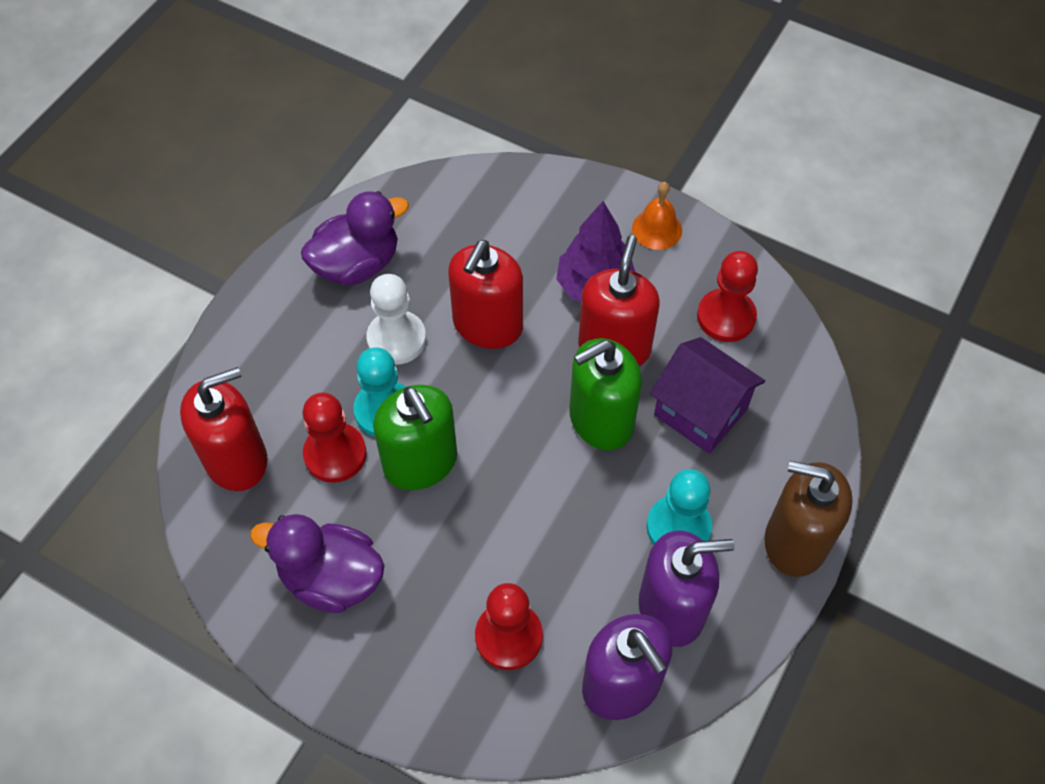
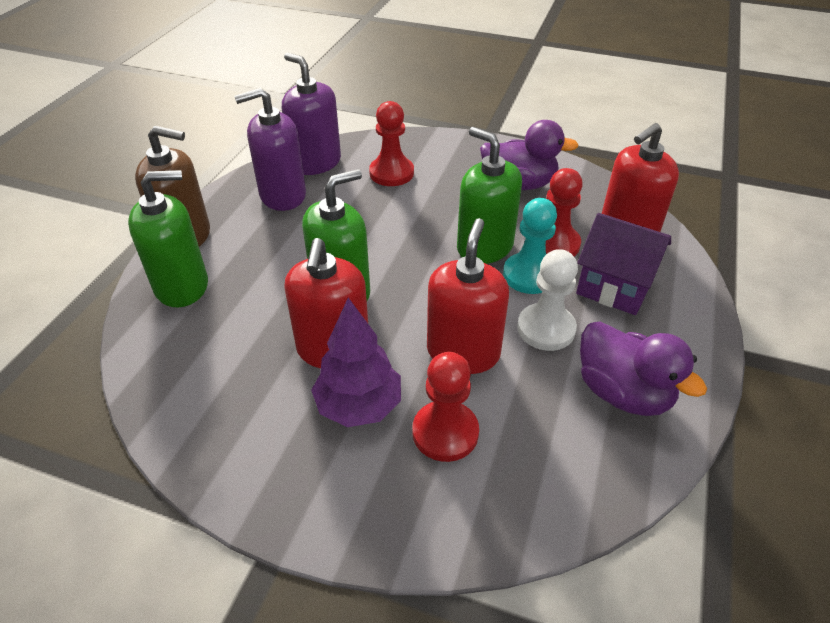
camera: 170 degrees right, 15 degrees down
purple duck [301,191,409,286] -> purple duck turned 90 degrees counterclockwise [580,321,707,416]
orange bell [632,182,682,250] -> none
turquoise pawn [647,469,712,545] -> none
purple house [650,337,765,454] -> purple house moved to [576,213,671,315]
red pawn [697,251,758,342] -> red pawn moved to [412,352,479,462]
none -> green soap dispenser [128,170,208,307]

